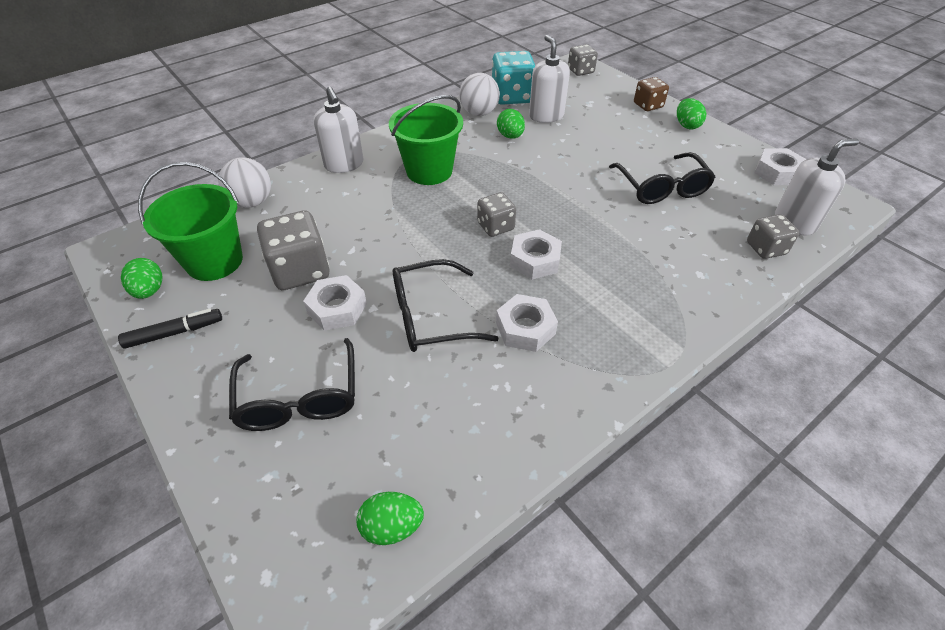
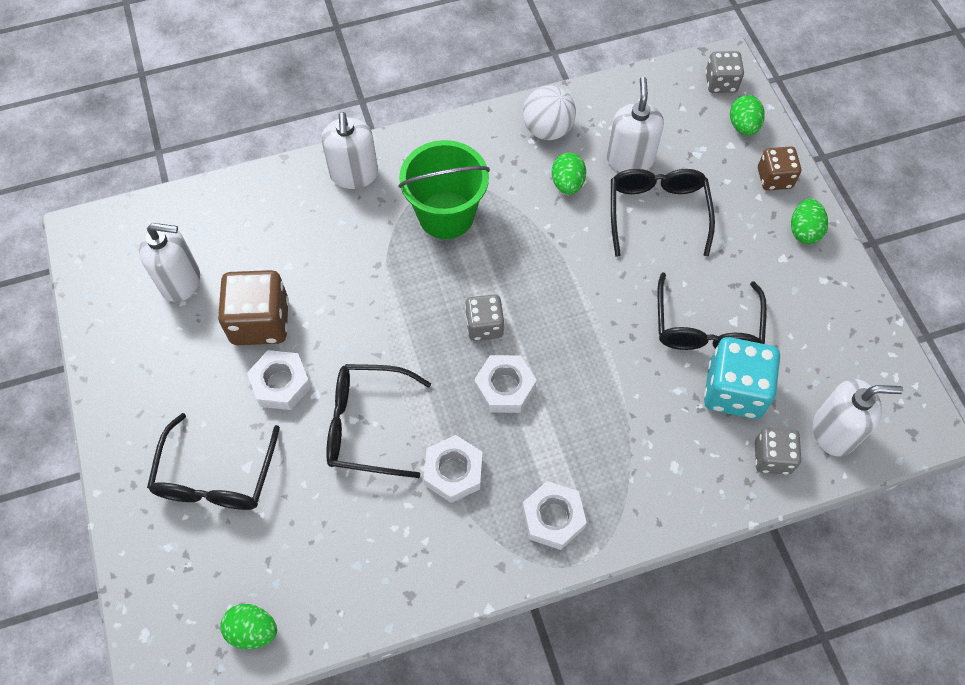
camera: 20 degrees right, 15 degrees up
black marker [118,309,222,349] -> none
green egg [121,258,162,299] -> green egg moved to [730,95,765,136]
green bucket [138,162,243,281] -> white soap dispenser [139,223,200,302]
white ball [218,157,271,208] -> none
grey dice [257,211,330,290] -> brown dice [218,270,289,345]
turquoise dice [492,51,535,105] -> turquoise dice moved to [704,337,780,419]
white nut [755,148,806,185] -> white nut moved to [522,481,587,550]
none -> black glasses [611,169,715,257]

